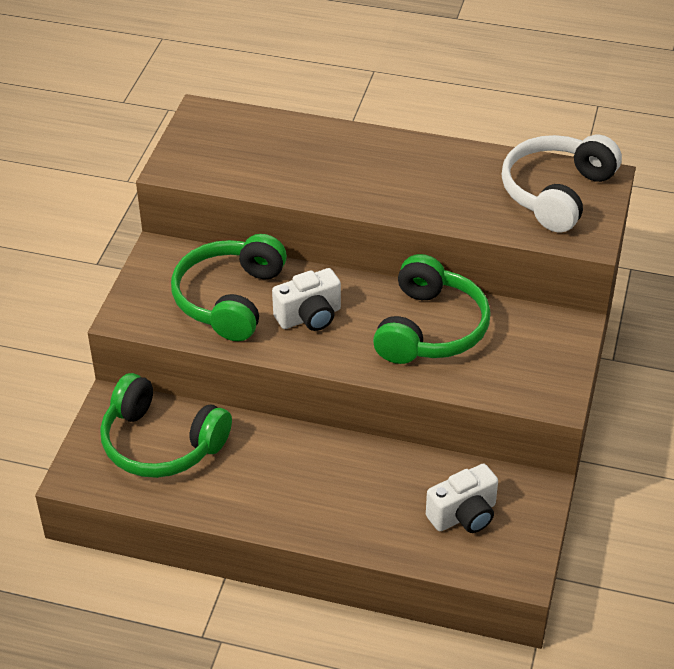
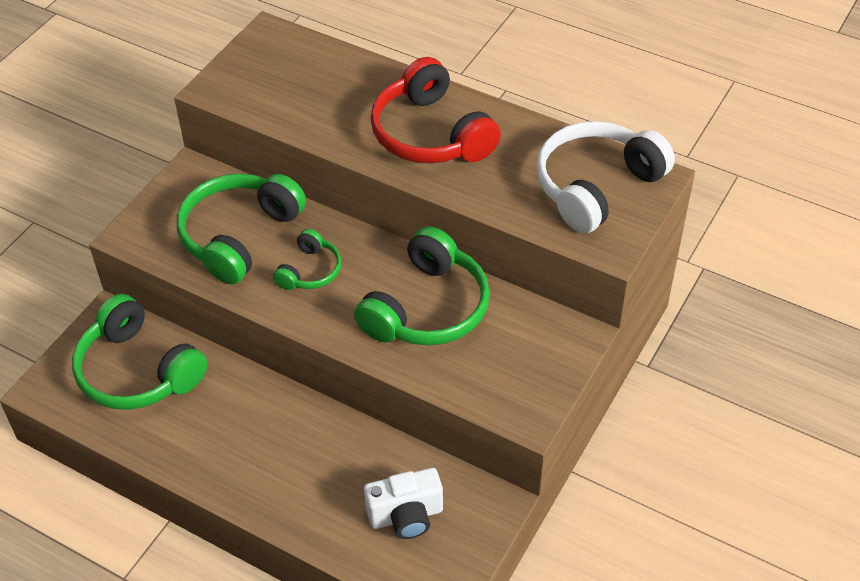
camera: 15 degrees right, 5 degrees up
white camera [272,268,341,331] -> green headphones [273,229,342,290]
none -> red headphones [370,57,501,164]

